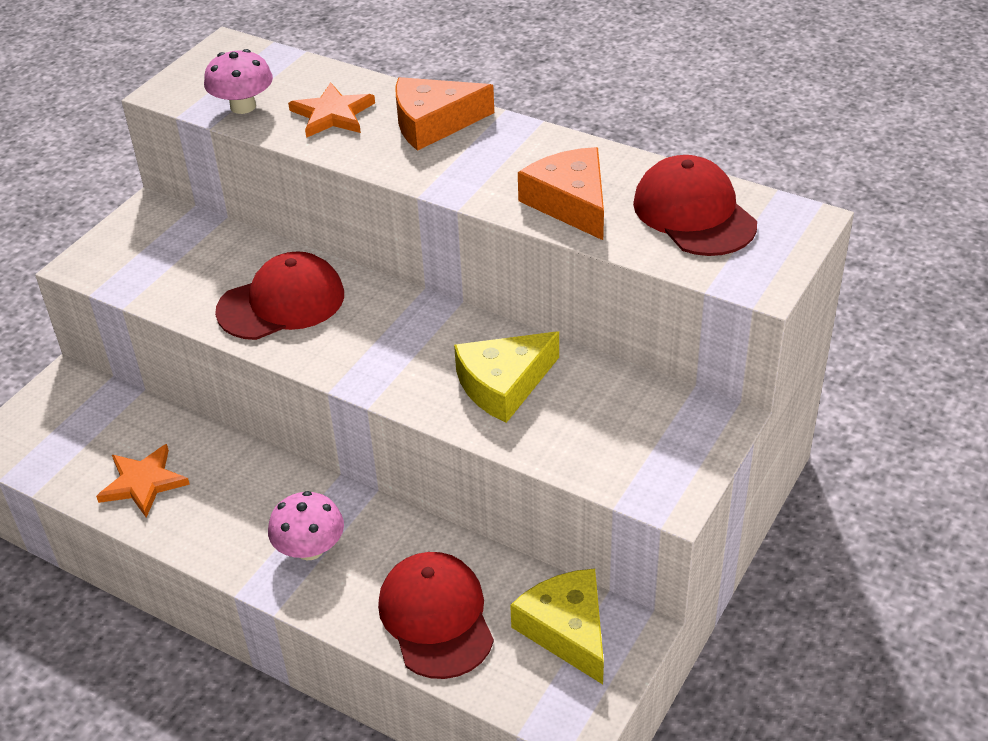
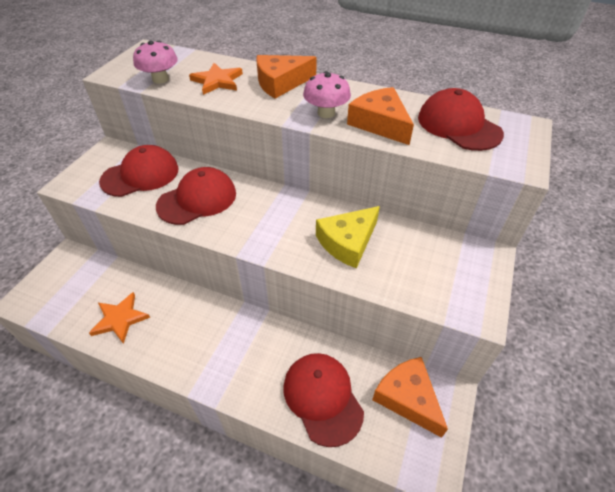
camera: 10 degrees left, 5 degrees up
pink mushroom [268,491,344,560] -> pink mushroom moved to [303,71,351,118]
yellow cheese [510,569,604,684] -> orange cheese [372,357,448,438]
none -> red cap [99,145,178,197]

